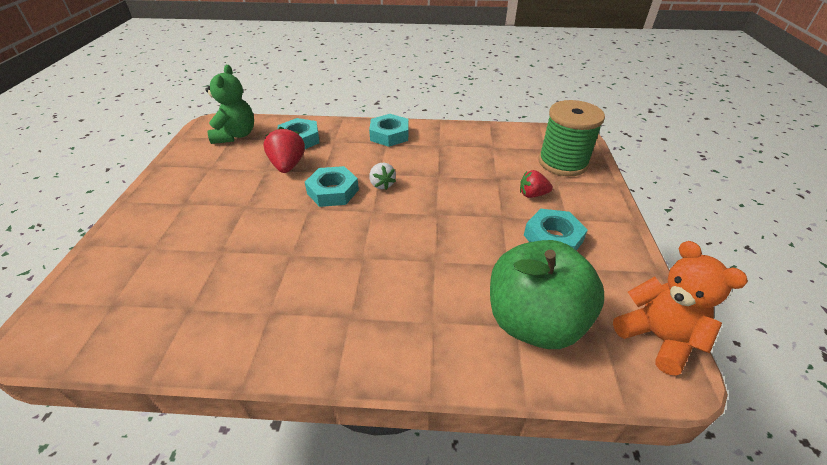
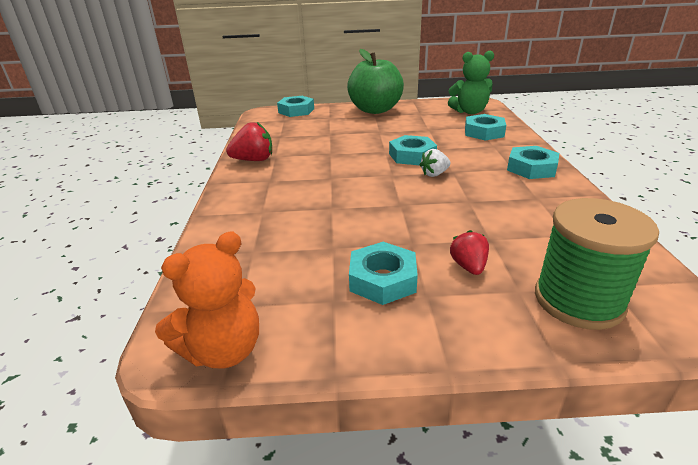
camera: 85 degrees right, 10 degrees down
red strawberry [264,127,305,173] -> red strawberry moved to [226,122,272,161]
green apple [490,240,604,349] -> green apple moved to [347,49,404,114]
none -> turquoise nut [277,96,314,117]

